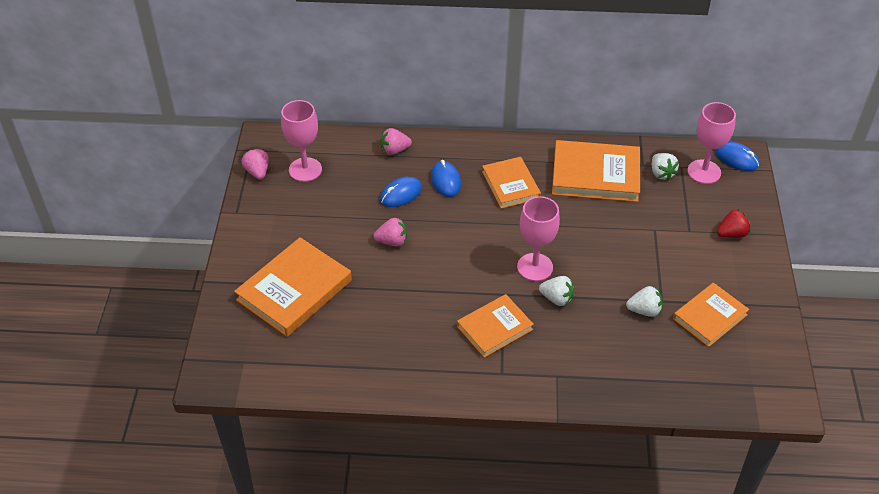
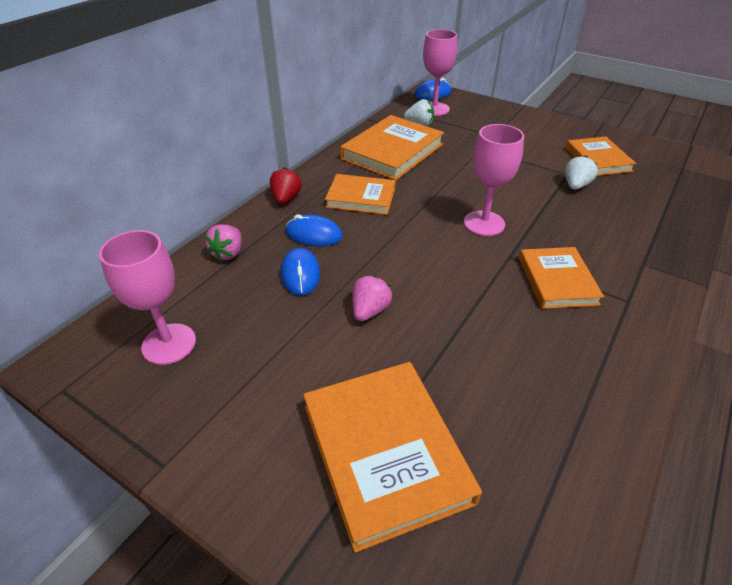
camera: 60 degrees left, 5 degrees down
pink strawberry [241,148,269,179] -> none
white strawberry [539,276,574,306] -> none
red strawberry [717,209,751,238] -> red strawberry moved to [270,167,302,204]

